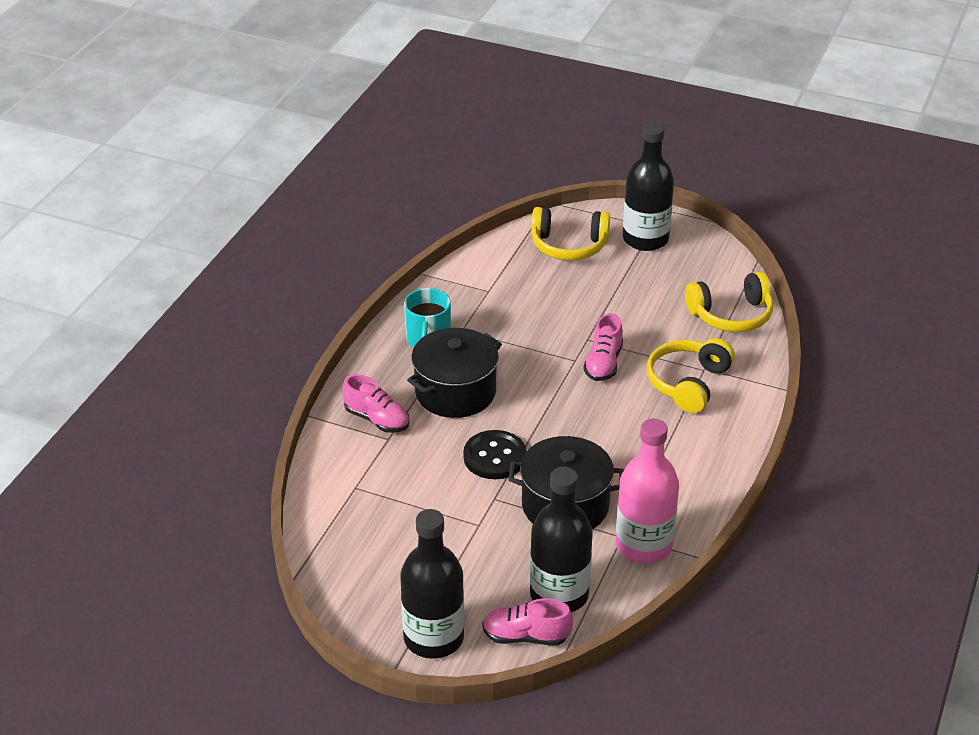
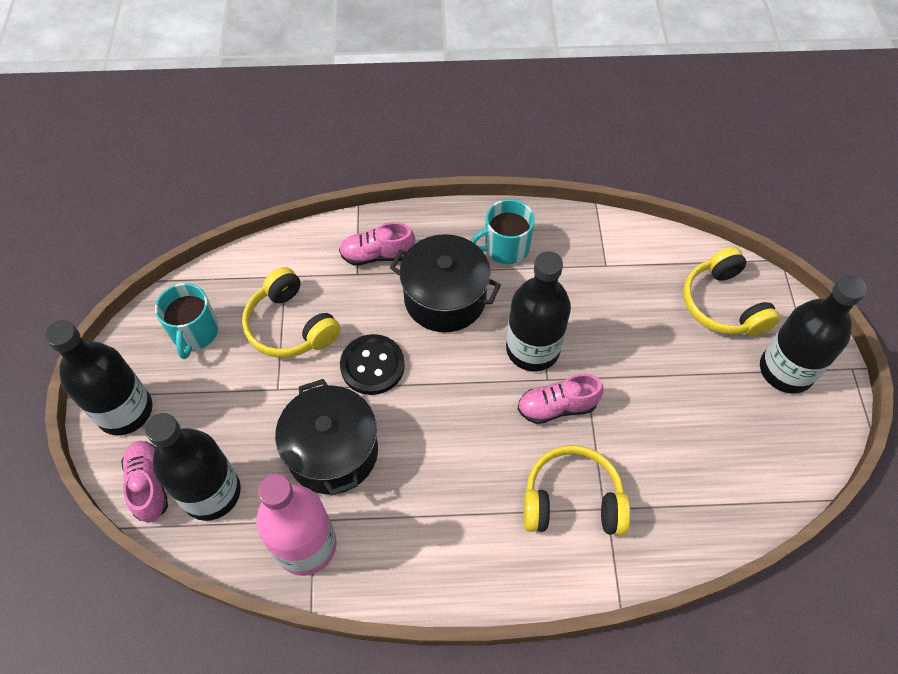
camera: 65 degrees right, 20 degrees up
pink shoe [342,374,409,433] -> pink shoe turned 75 degrees clockwise [339,222,415,265]
yellow headphones [685,272,773,332] -> yellow headphones moved to [242,267,341,358]
none -> turquoise mug [155,283,219,359]
none -> black bottle [506,251,571,371]

